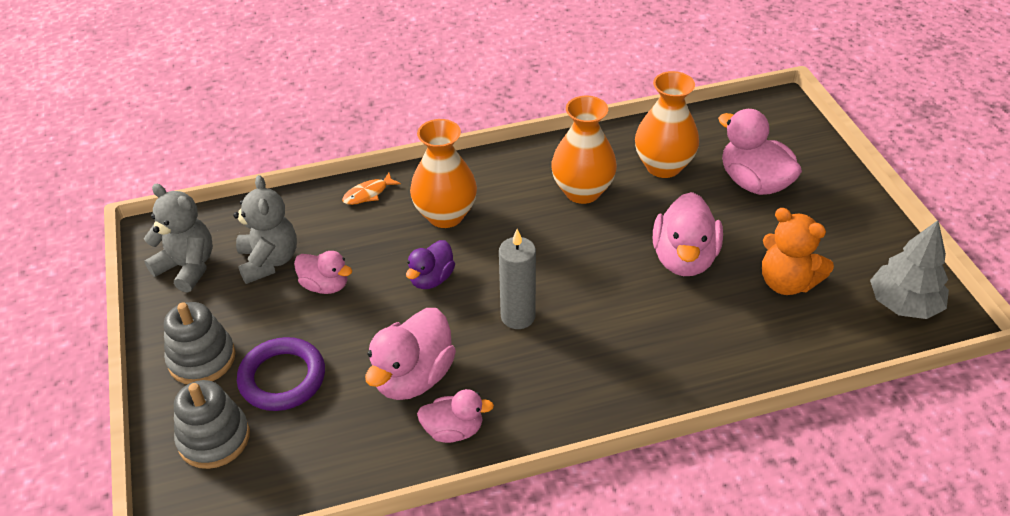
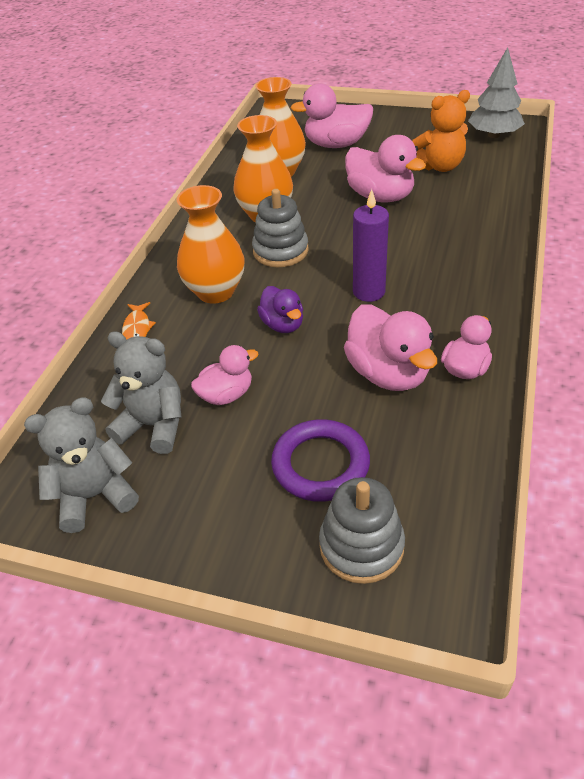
camera: 55 degrees left, 0 degrees up
grey stacking toy [164,302,235,384] -> grey stacking toy moved to [252,189,309,267]
grey candle [499,229,536,329] -> purple candle [353,189,389,302]

